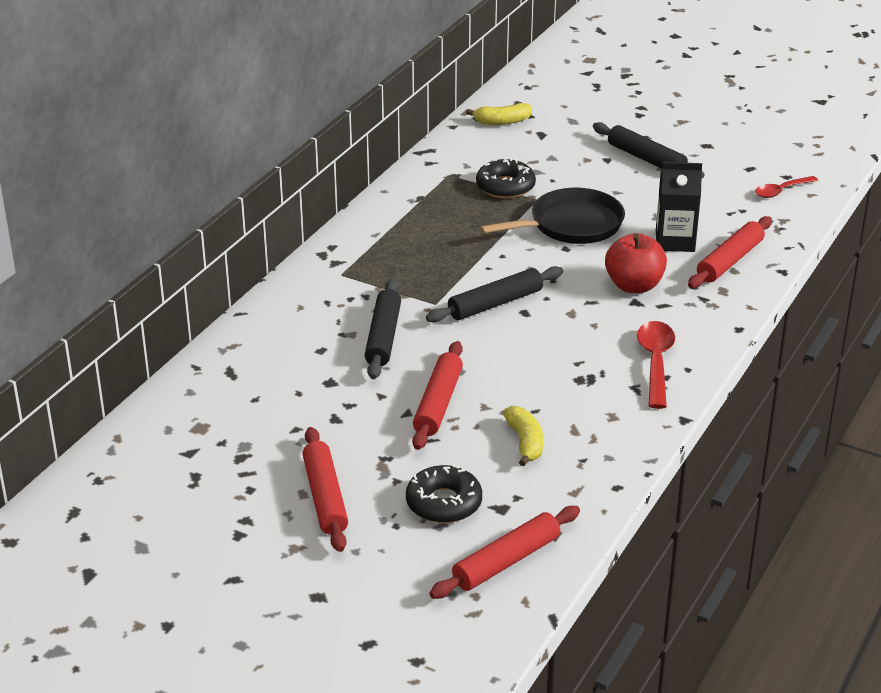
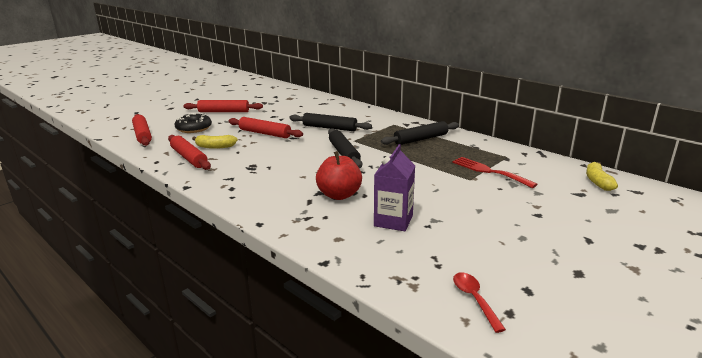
camera: 105 degrees right, 10 degrees down
black donut [476,158,536,199] -> red fork [452,157,538,188]
black pan [480,188,625,244] -> none
black rolling pin [593,122,705,179] -> black rolling pin moved to [381,121,459,145]
red spoon [637,321,675,409] -> none
black carton [656,162,702,252] -> purple carton [374,144,415,231]
red rolling pin [688,216,772,288] -> red rolling pin moved to [168,135,211,170]

